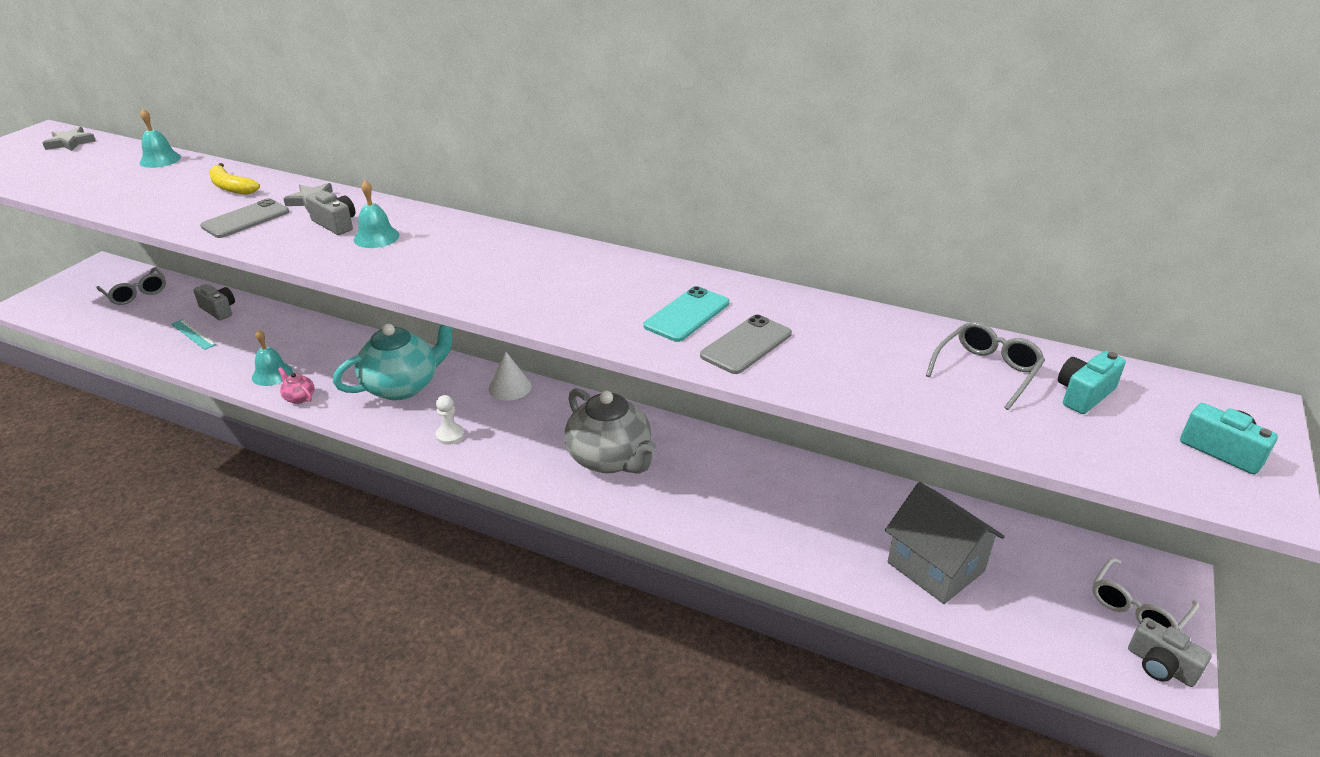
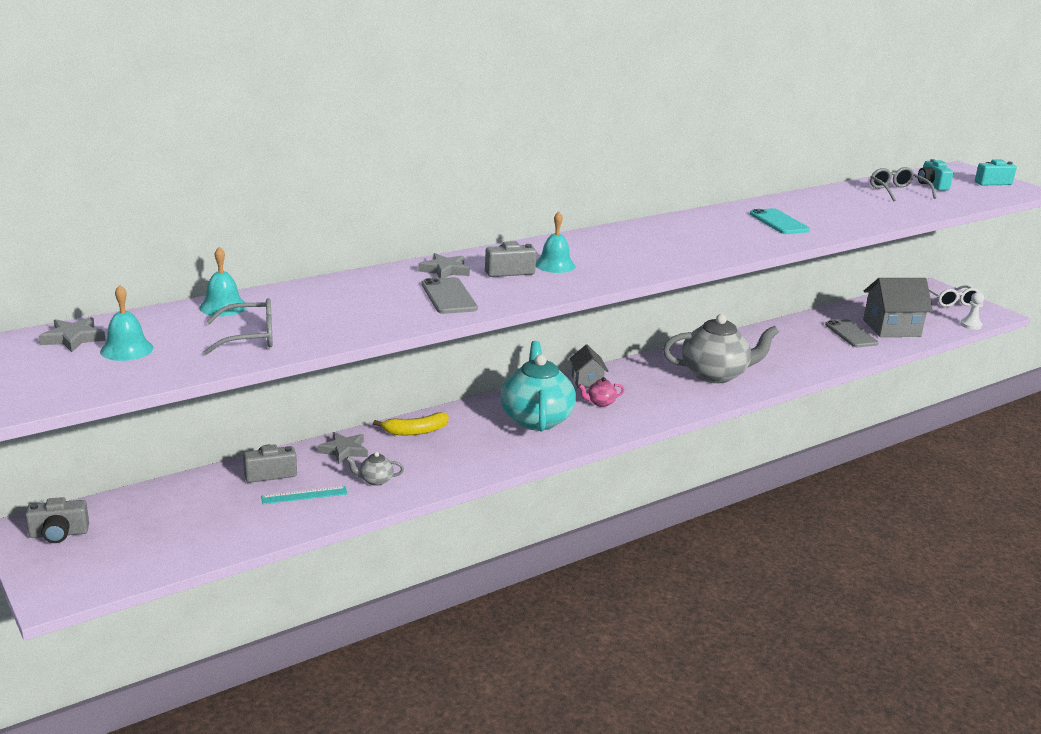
camera: 60 degrees left, 10 degrees down
grey glasses [96,267,166,305] -> grey glasses moved to [204,298,273,355]
yellow banana [209,163,260,195] -> yellow banana moved to [373,412,449,435]
turquoise bell [252,329,293,386] -> turquoise bell moved to [100,285,153,361]
pink teapot [278,367,314,404] -> pink teapot moved to [578,377,625,407]
white pawn [436,395,465,445] -> white pawn moved to [960,292,984,330]
white cone [489,352,532,401] -> grey house [569,345,608,388]
grey phone [700,315,792,374] -> grey phone moved to [825,320,879,347]
grey camera [1128,617,1212,687] -> grey camera moved to [25,497,89,543]
none -> grey star [317,432,368,464]
none -> grey teapot [346,452,404,486]

